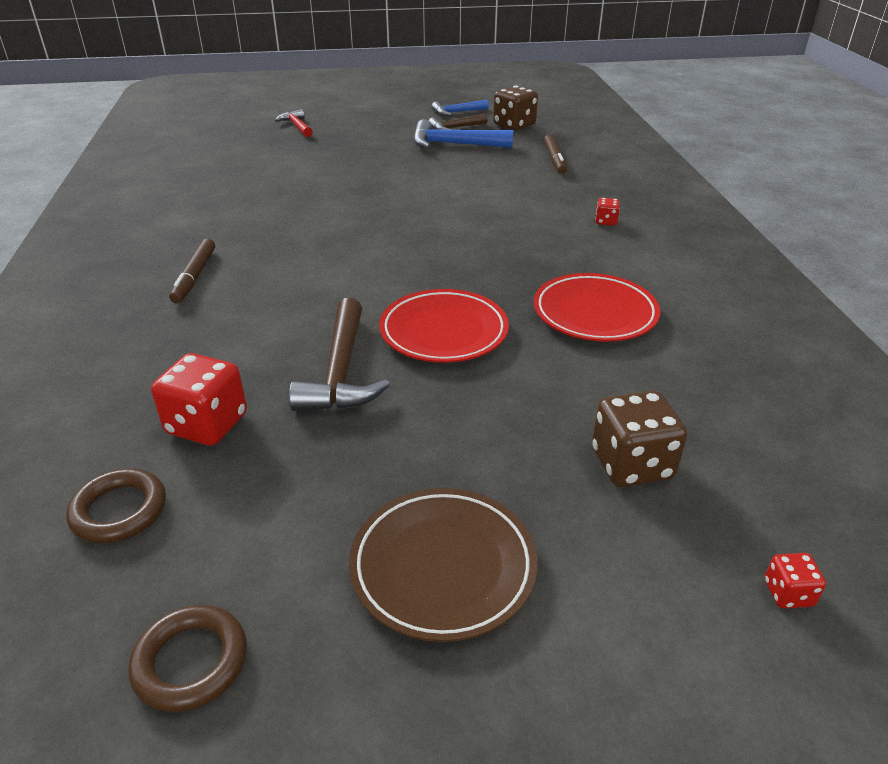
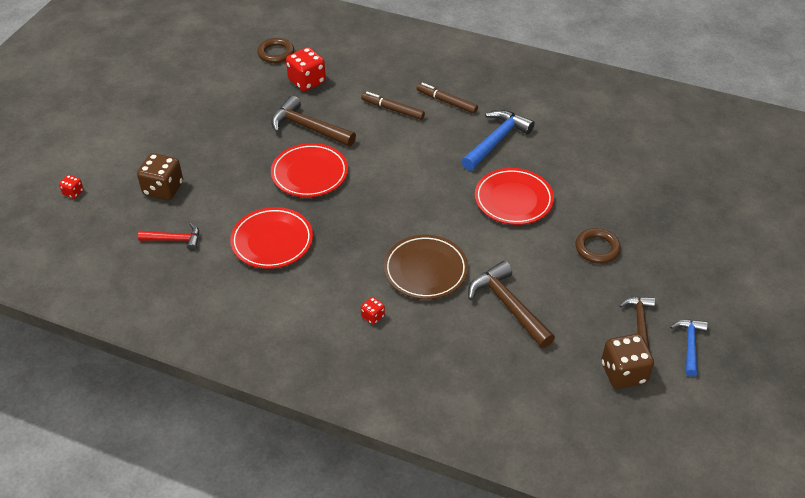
camera: 120 degrees right, 10 degrees up
brown ring [129,605,247,712] -> brown ring moved to [575,228,621,264]
red hammer [275,109,313,137] -> red hammer moved to [138,223,199,251]
brown plate [349,488,537,642] -> brown plate moved to [384,235,468,299]
blue hammer [413,119,513,149] -> blue hammer moved to [462,110,535,171]
brown marker [544,134,567,174] -> brown marker moved to [361,92,425,120]
none -> brown hammer [468,261,555,348]
none -> red plate [475,168,554,225]

